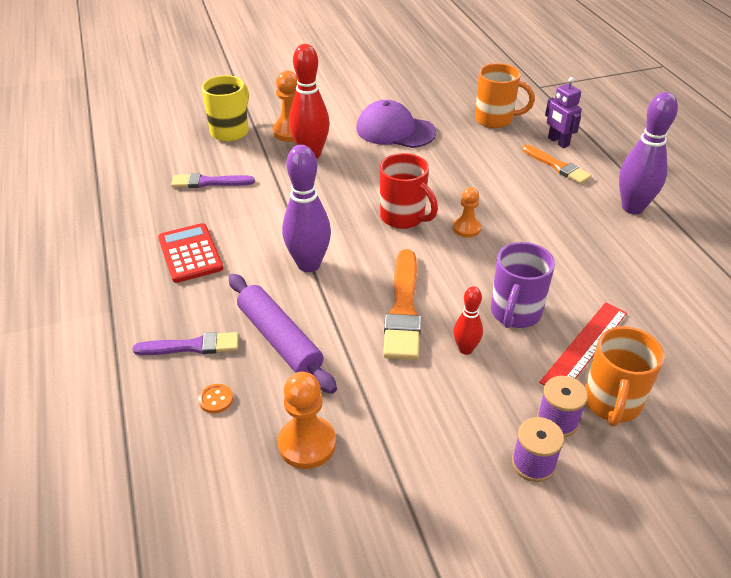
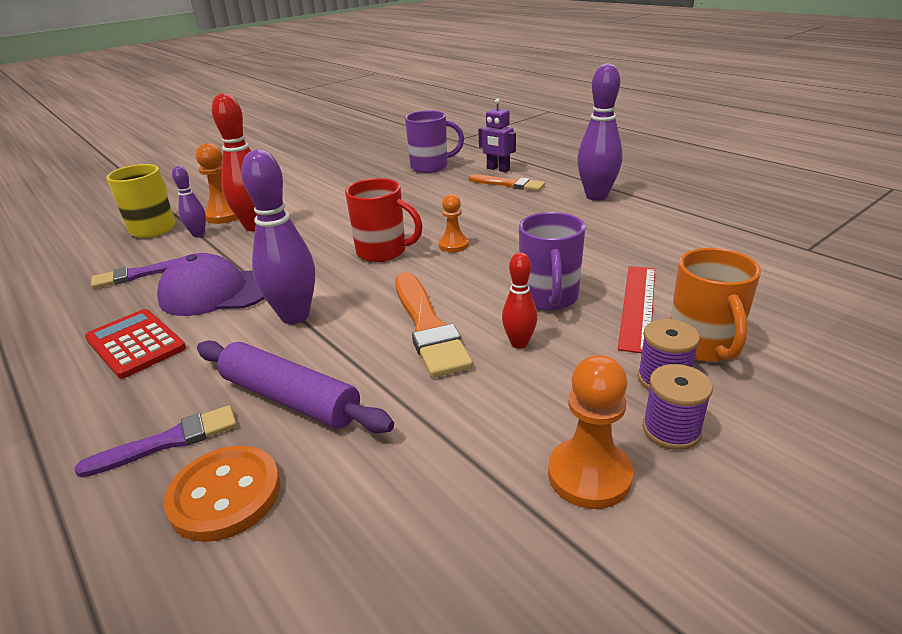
camera: 20 degrees left, 10 degrees down
orange button [198,384,233,413] -> orange button [164,445,280,542], size x2.15
orange pawn [278,372,336,469] -> orange pawn moved to [548,355,633,509]
purple cap [356,100,436,148] -> purple cap moved to [157,253,265,316]
orange mug [475,63,535,128] -> purple mug [405,110,464,173]
none -> purple bowling pin [172,166,206,237]

